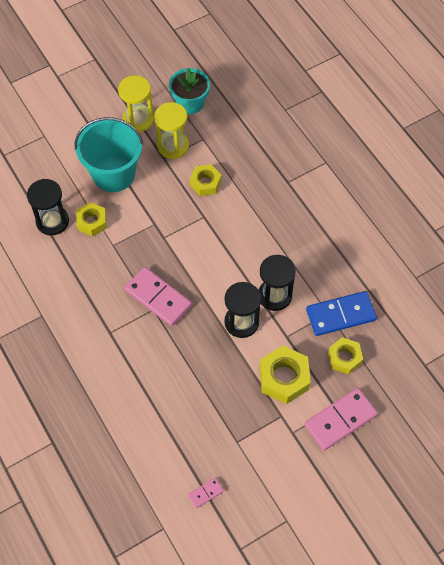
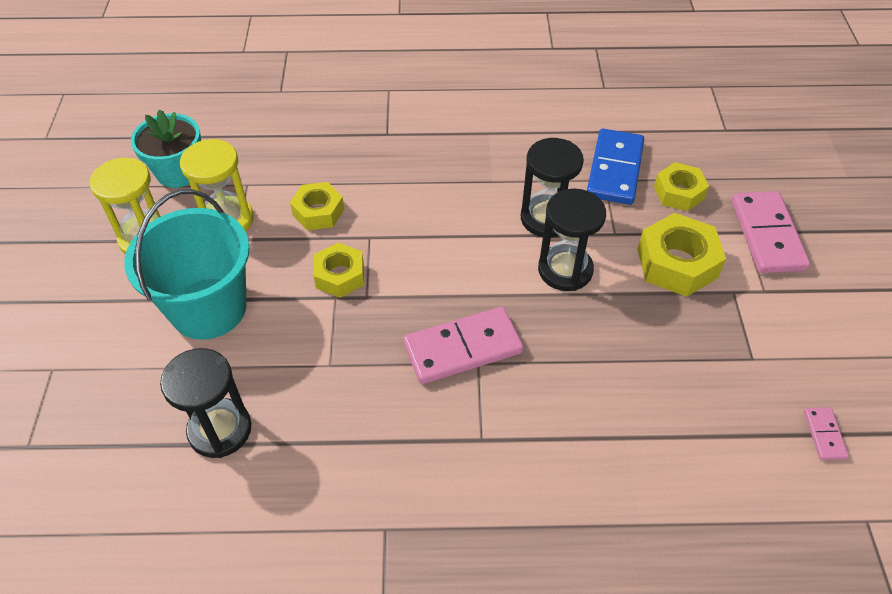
camera: 60 degrees left, 10 degrees down
yellow nut [76,202,107,237] -> yellow nut moved to [314,242,364,298]

